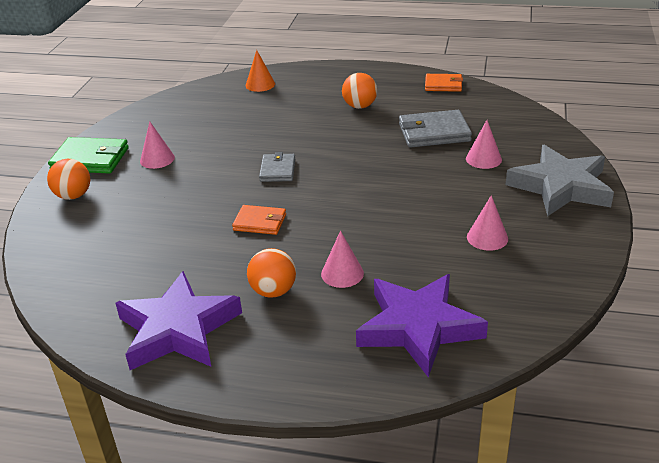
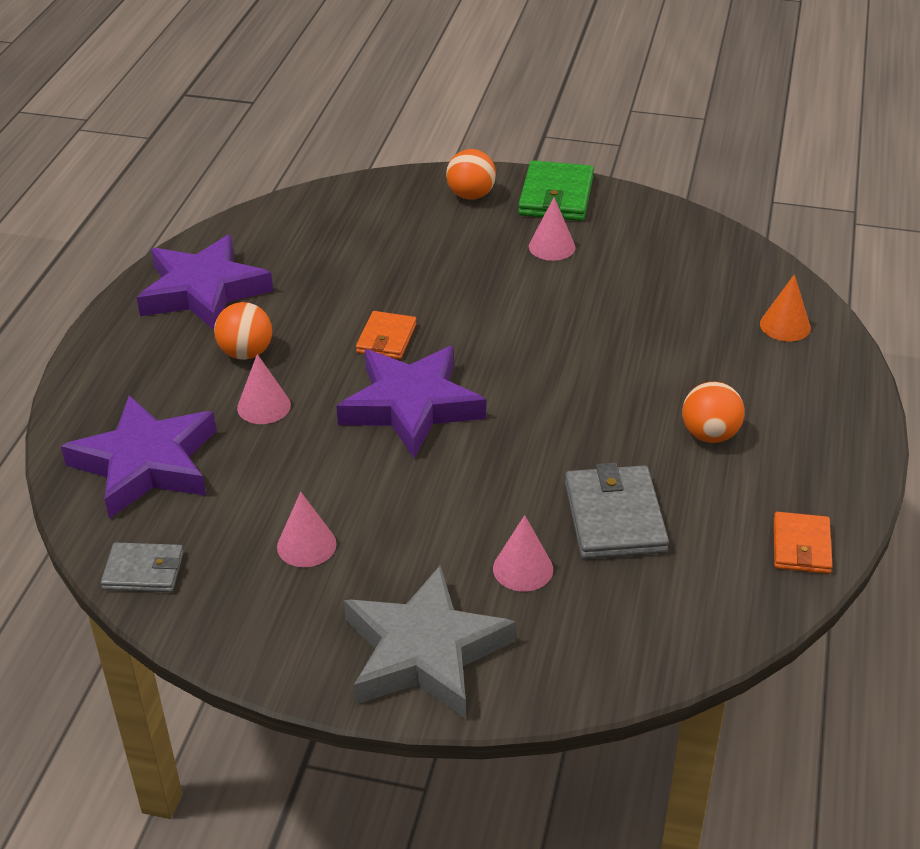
camera: 90 degrees right, 5 degrees up
grey wallet [259,152,295,182] -> grey wallet moved to [101,542,184,592]
none -> purple star [336,346,486,458]

